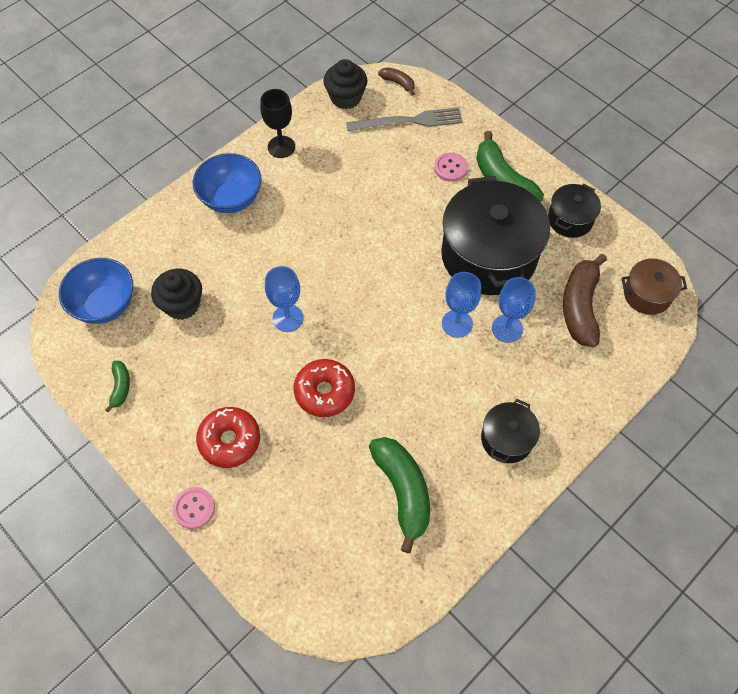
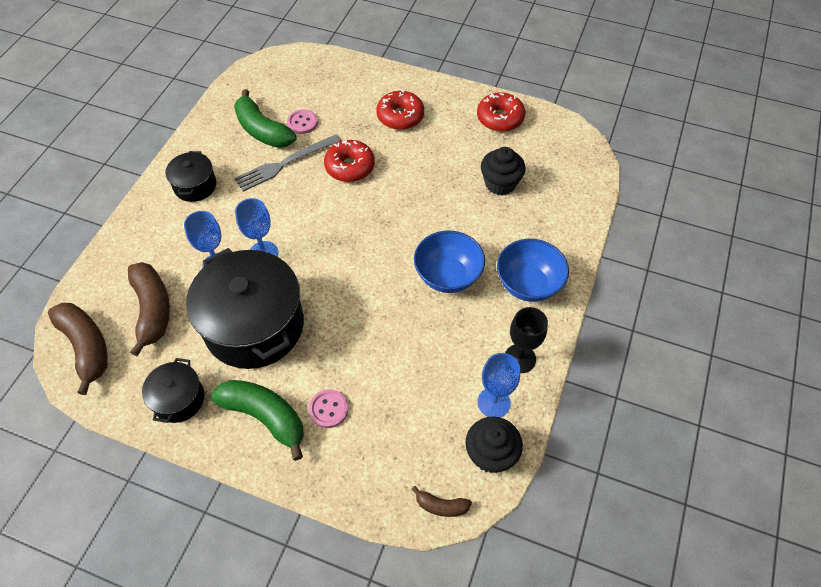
camera: 155 degrees right, 5 degrees down
blue bowl [59,258,133,324] -> blue bowl moved to [414,230,485,293]
green banana [105,361,130,412] -> red donut [477,92,525,132]
pink button [173,487,215,529] -> pink button moved to [287,109,318,134]
blue goblet [265,266,304,332] -> blue goblet moved to [478,353,520,417]
grey fork [346,107,463,131] -> grey fork moved to [234,134,341,192]
brown pot [622,259,687,315] -> brown banana [48,303,108,395]

